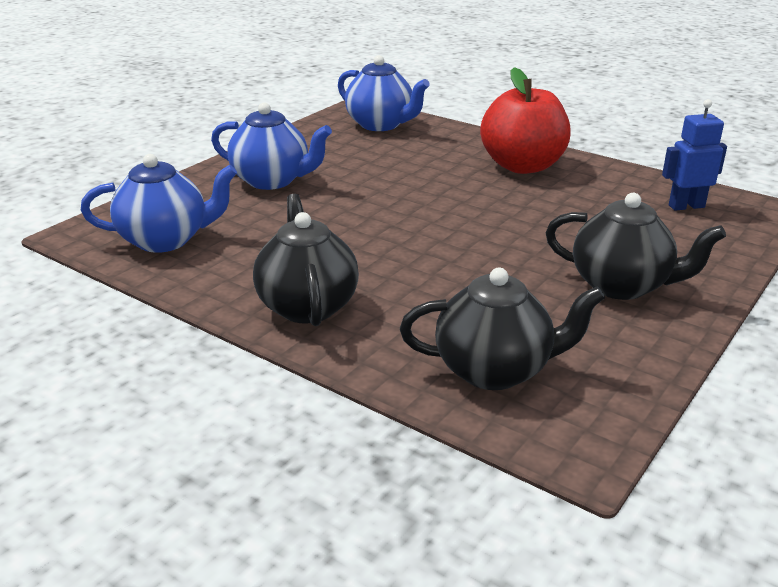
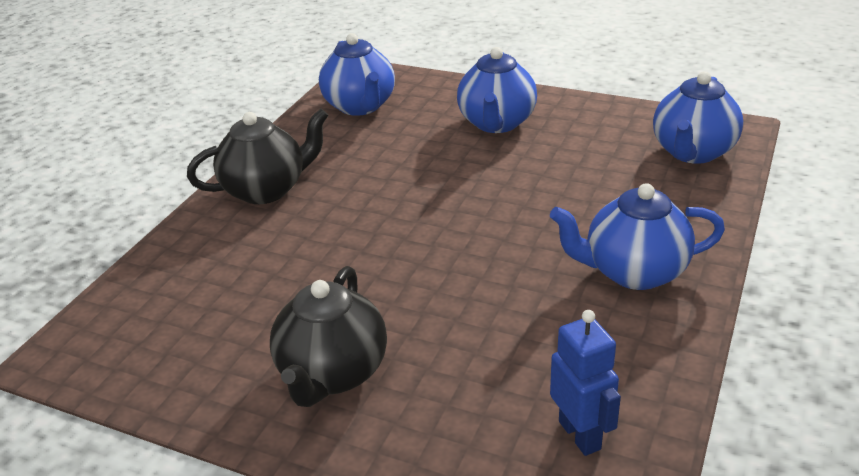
camera: 80 degrees right, 5 degrees up
black teapot [400,268,605,390] -> none
red apple [480,67,571,174] -> blue teapot [550,183,725,290]

